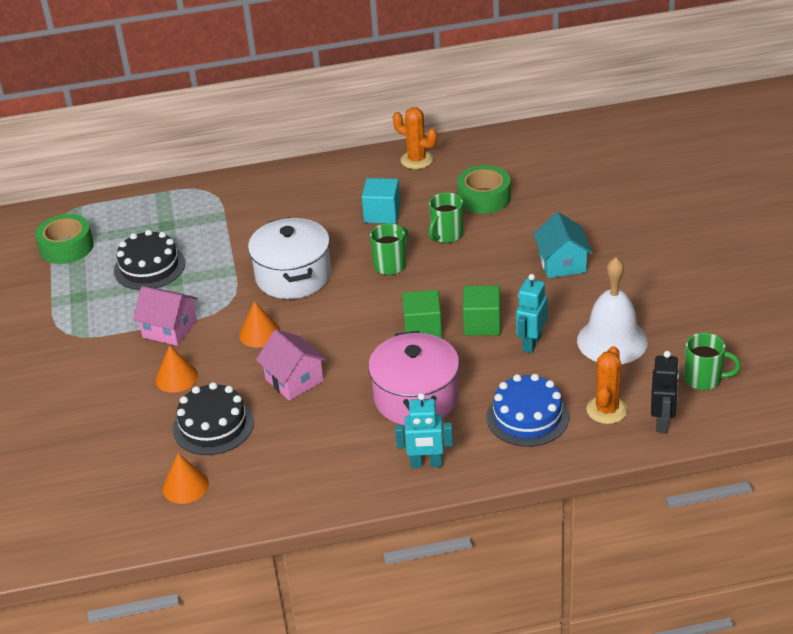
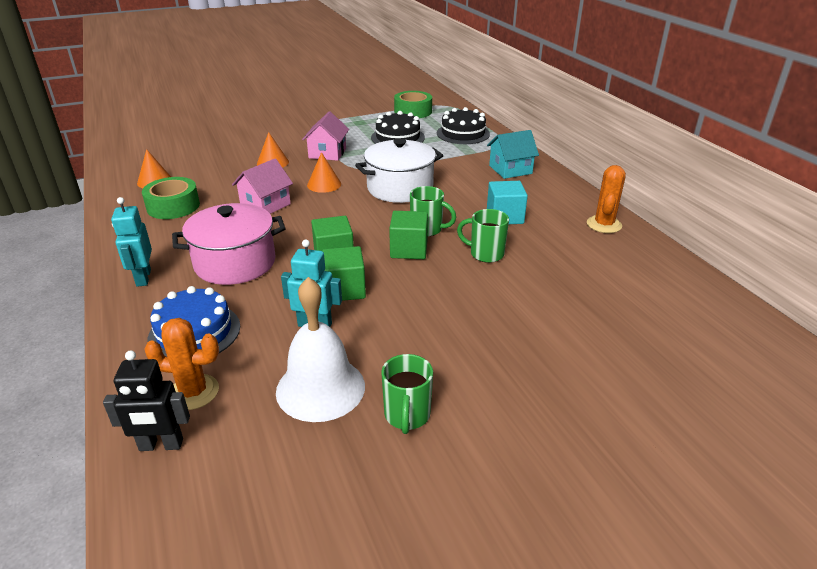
camera: 75 degrees right, 5 degrees down
black cake [173,382,254,455] -> black cake moved to [437,107,490,144]
green tape [457,165,511,214] -> green tape moved to [142,177,200,219]
turquoise house [533,212,593,278] -> turquoise house moved to [487,130,539,179]
green mug [684,333,741,390] -> green mug moved to [381,354,433,434]
none -> green cube [389,211,428,259]

